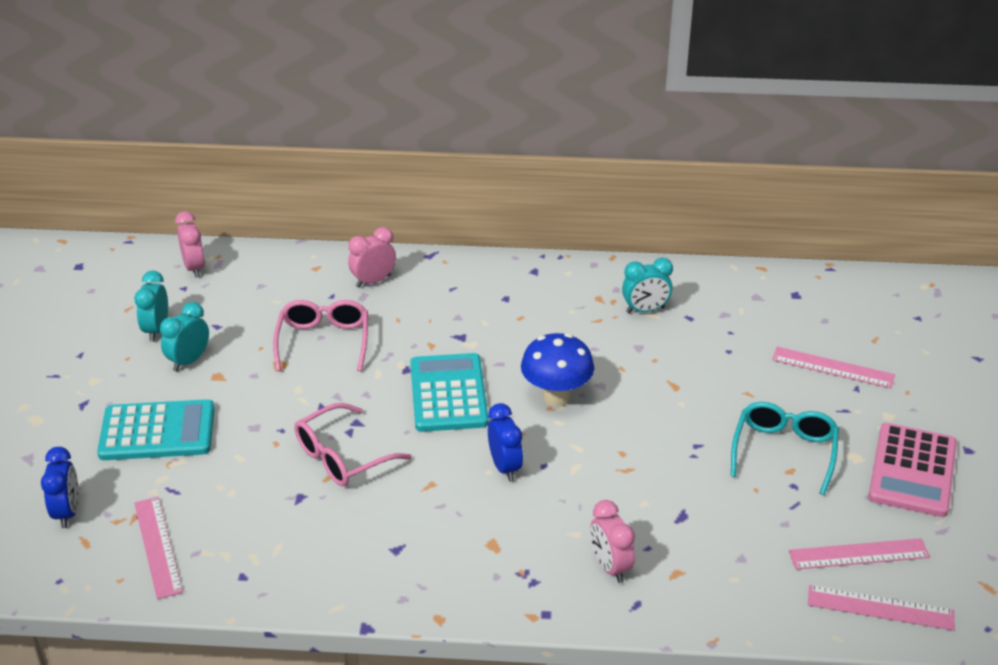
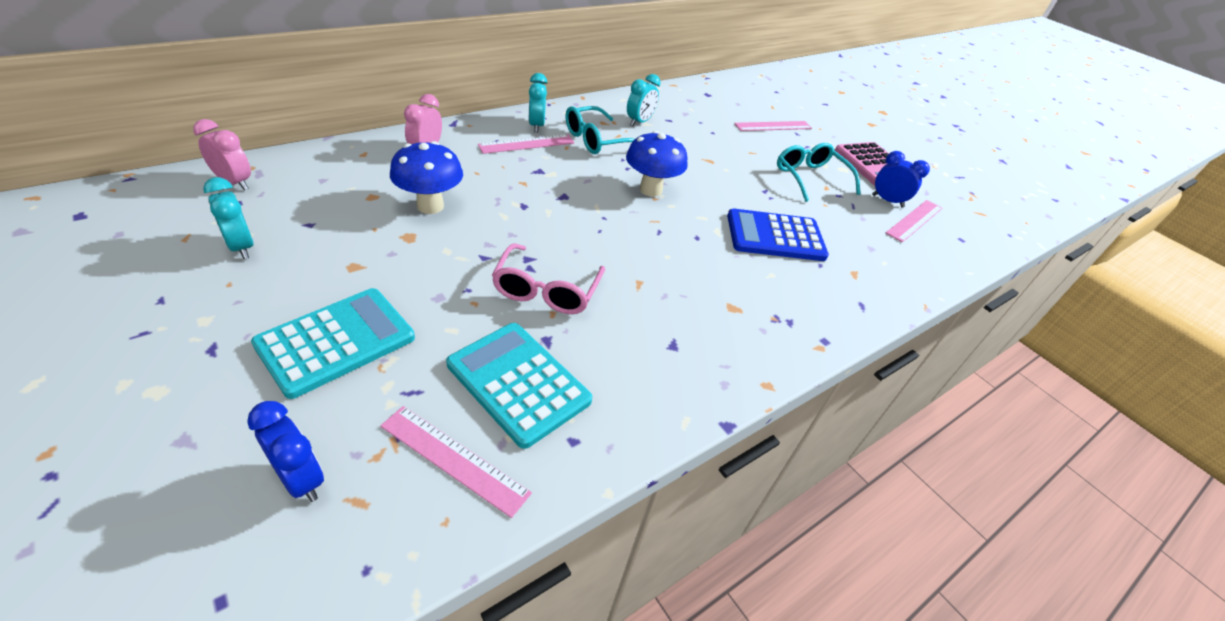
camera: 45 degrees left, 5 degrees up
turquoise clock [160,302,209,371] -> turquoise clock moved to [528,73,547,133]
pink glasses [273,300,368,371] -> blue mushroom [390,141,463,214]
turquoise calculator [410,353,488,432] -> turquoise calculator moved to [446,323,592,449]
blue clock [488,403,523,481] -> blue clock moved to [872,151,930,208]
pink clock [590,500,635,583] -> none
pink ruler [808,585,955,631] -> pink ruler moved to [478,134,575,154]
none -> turquoise glasses [565,106,635,154]
none -> blue calculator [727,209,829,261]

